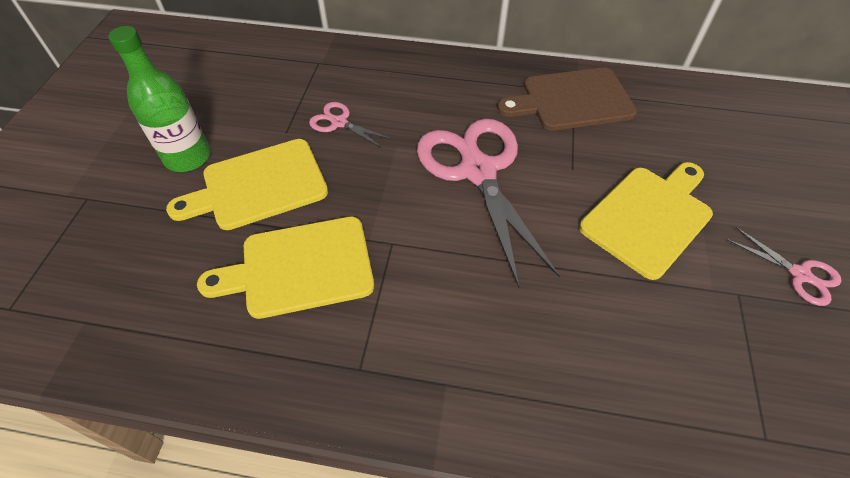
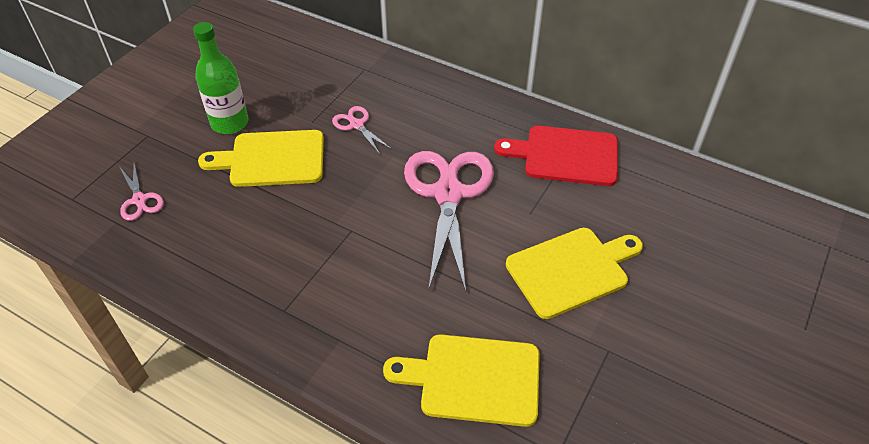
camera: 20 degrees right, 5 degrees down
yellow cutting board [197,217,374,319] -> yellow cutting board moved to [383,334,540,427]
brown cutting board [497,67,637,131] -> red cutting board [494,126,618,186]
pink scissors [727,227,842,306] -> pink scissors moved to [120,163,164,221]

